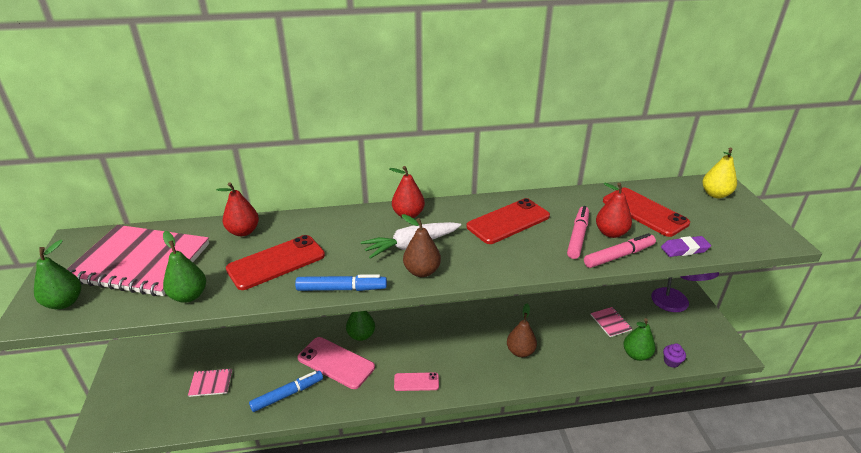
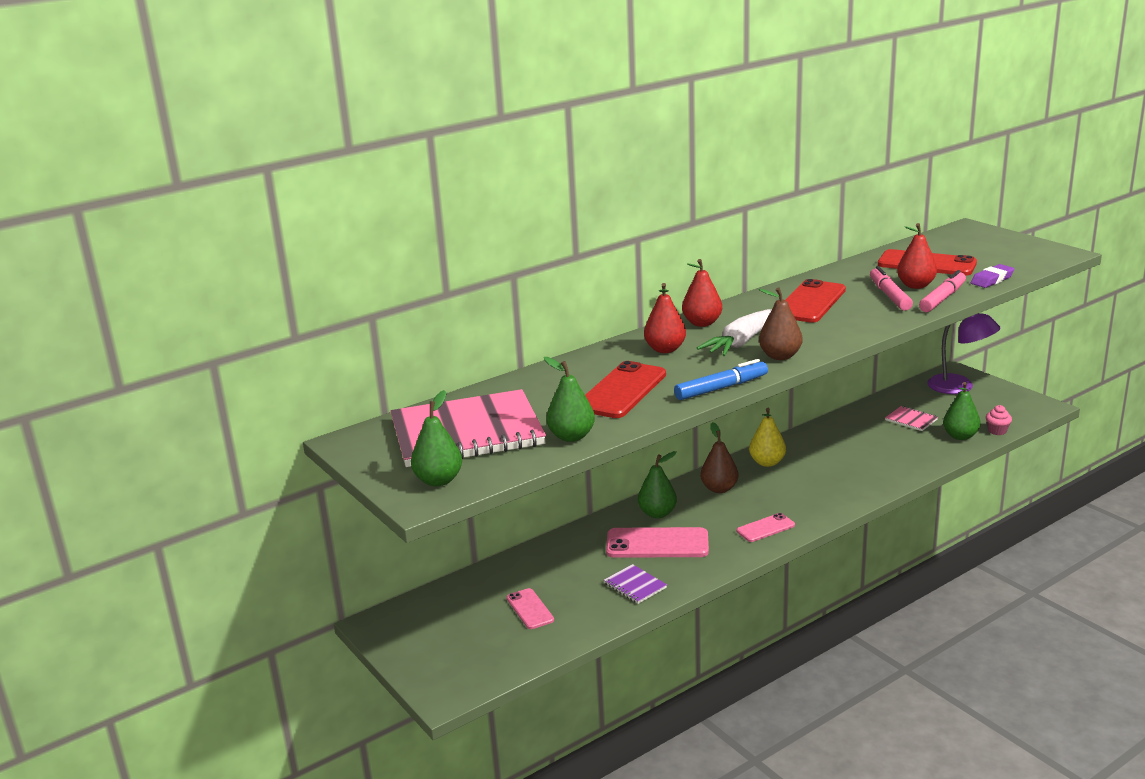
camera: 25 degrees left, 10 degrees down
pink notebook [188,368,232,397] -> pink phone [507,588,554,629]
red pear [216,182,259,236] -> red pear moved to [644,283,686,353]
blue marker [249,371,323,412] -> purple notebook [604,564,667,604]
brown pear [507,303,537,357] -> brown pear moved to [700,422,738,493]
purple cupcake [663,343,686,368] -> pink cupcake [986,405,1012,435]
yellow pear [702,148,737,198] -> yellow pear moved to [749,408,786,467]

